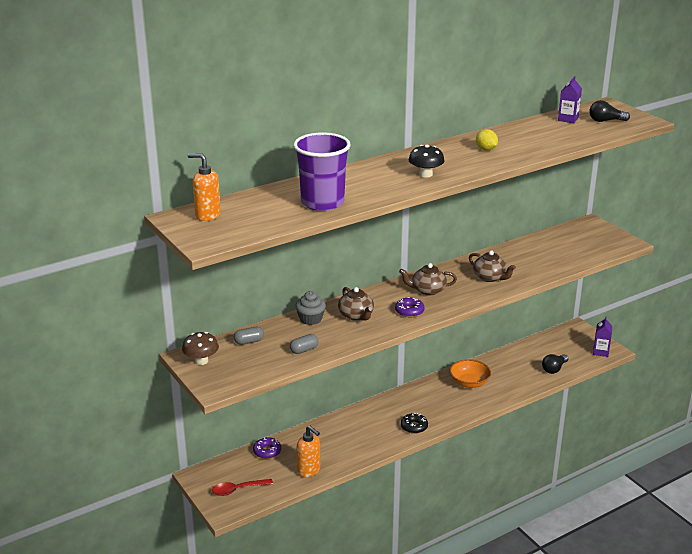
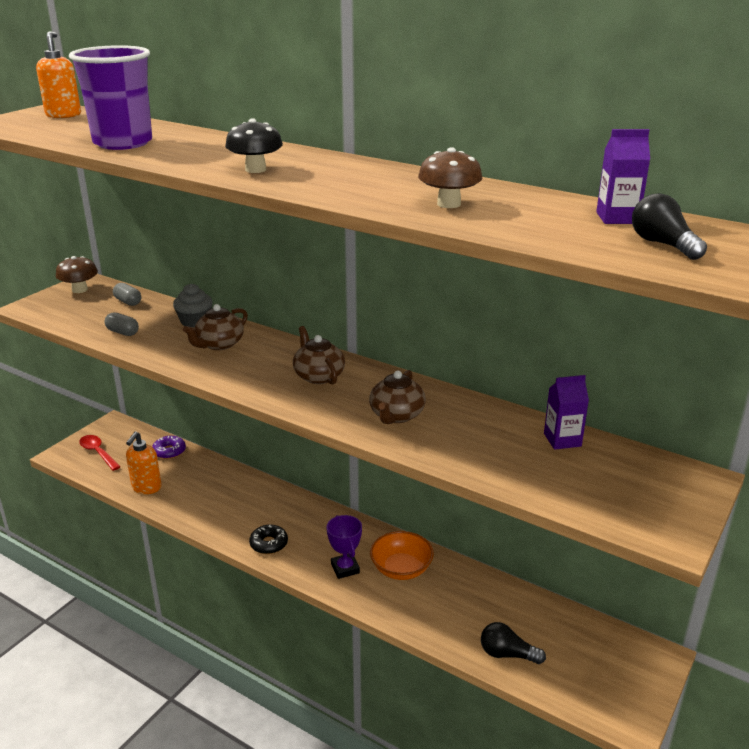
camera: 65 degrees right, 0 degrees up
purple donut [395,297,425,317] -> none
yellow lemon [476,129,498,151] -> none
purple carton [593,316,612,357] -> purple carton moved to [544,375,589,450]
none -> purple trophy [327,515,362,579]
none -> brown mushroom [418,147,483,208]

